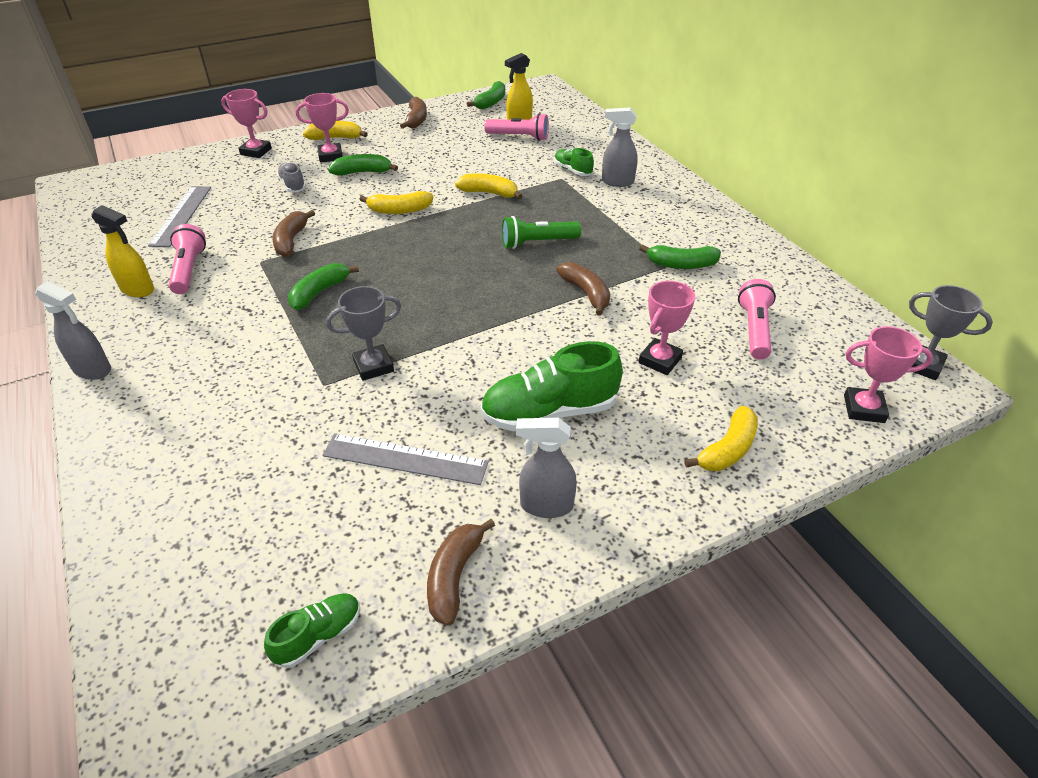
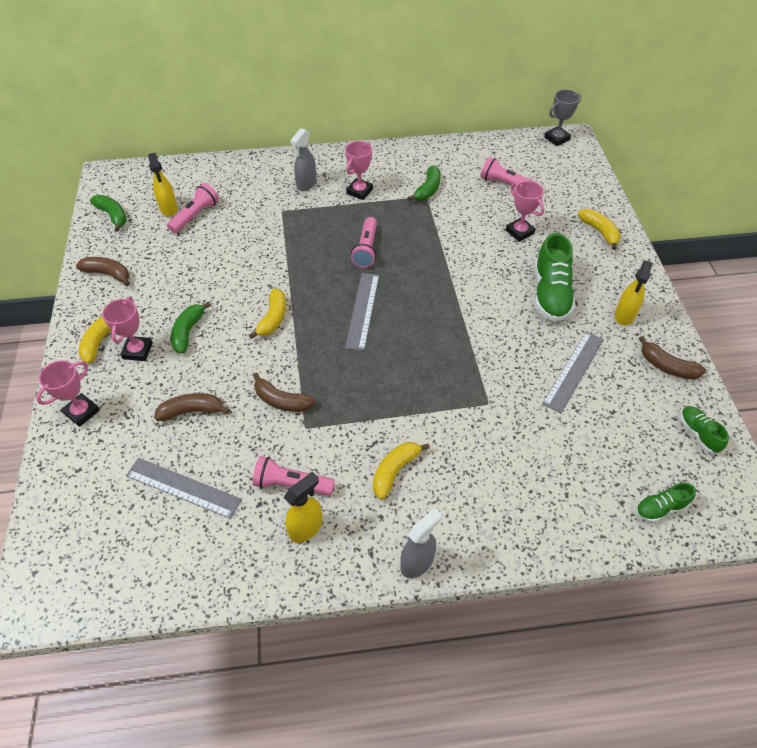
camera: 70 degrees left, 10 degrees up
grey shoe [277,162,306,192] -> none
green banana [288,263,359,310] -> none
grey trophy [326,286,401,381] -> none
yellow banana [455,173,522,199] -> yellow banana moved to [373,442,430,500]
green flashlight [502,216,581,249] -> pink flashlight [351,217,377,268]
grey spray bottle [516,418,577,518] -> yellow spray bottle [615,261,653,326]
green shoe [554,148,594,176] -> green shoe moved to [636,483,696,523]
brown banana [556,262,610,316] -> brown banana moved to [154,393,230,421]
pink trophy [844,326,933,423] -> pink trophy moved to [345,141,373,200]
none -> grey ruler [345,273,379,351]

